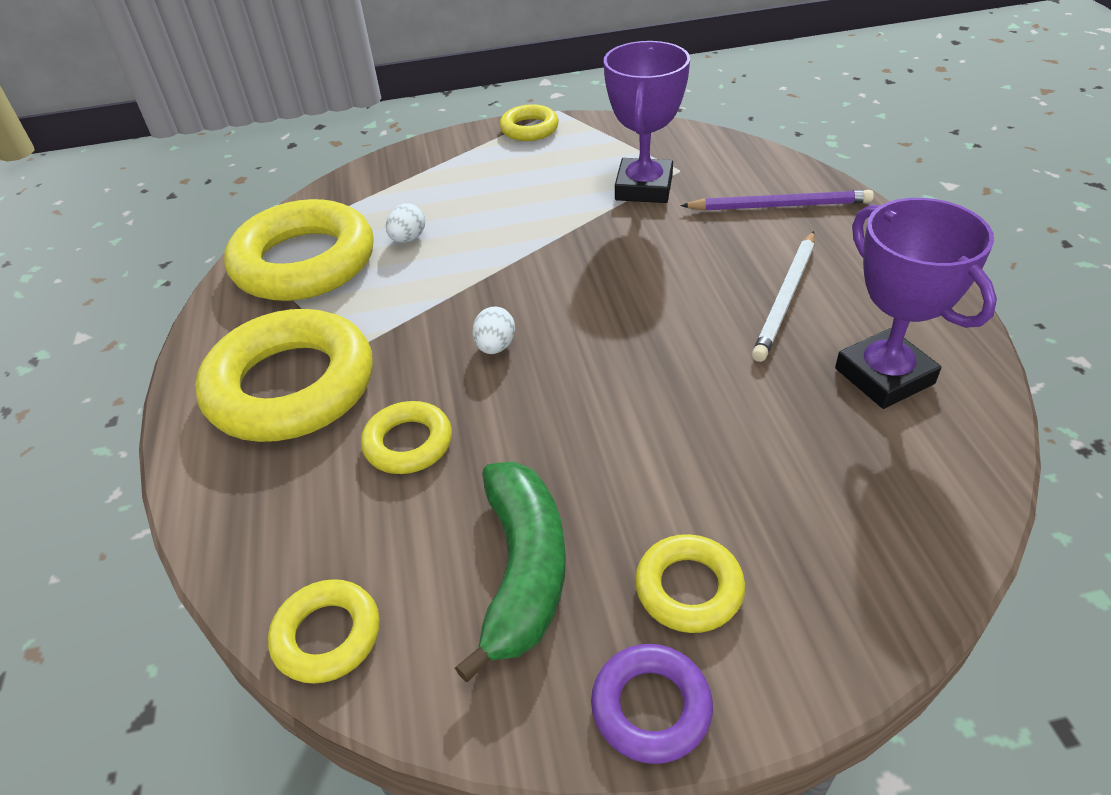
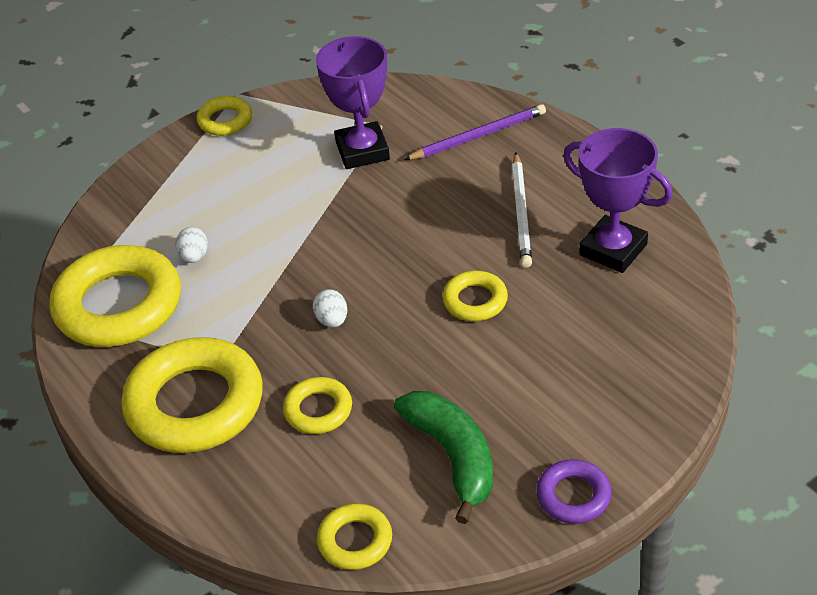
camera: 25 degrees left, 0 degrees up
yellow ring [635,534,745,633] -> yellow ring moved to [442,271,508,321]

